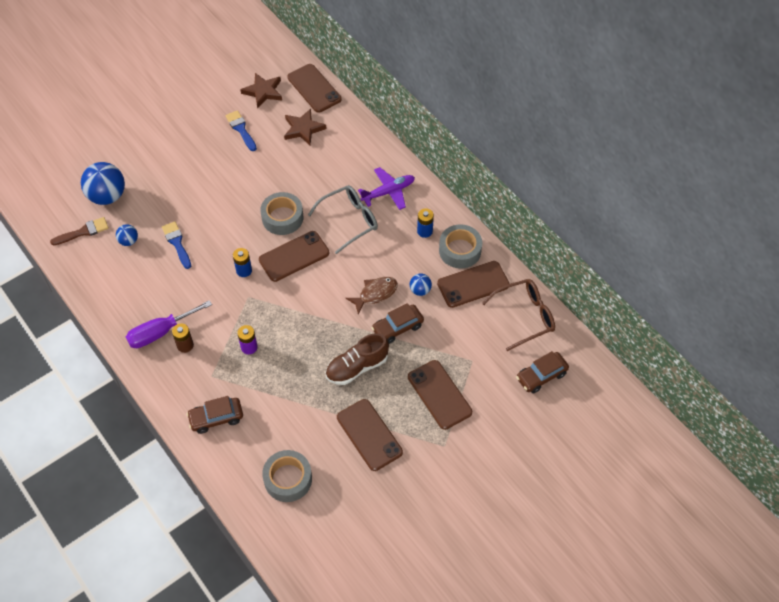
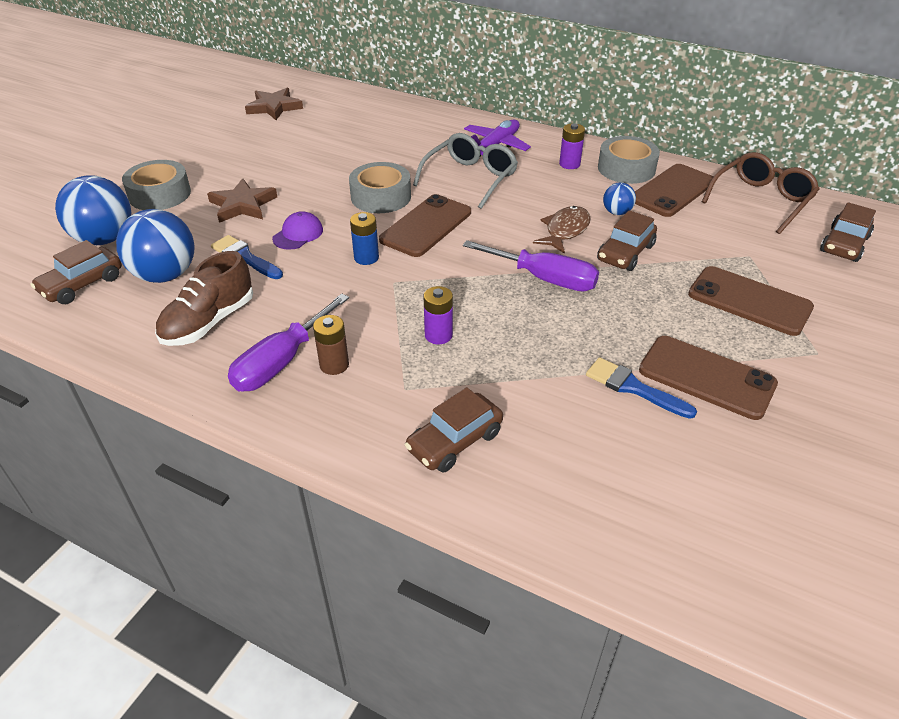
camera: 25 degrees left, 15 degrees down
brown brush [50,217,109,246] -> brown car [31,240,122,304]
blue ball [116,224,138,246] -> blue ball [116,209,195,283], size x2.01
blue brush [225,110,257,151] -> blue brush moved to [586,357,697,419]
grey tape [262,450,312,502] -> grey tape moved to [122,160,191,210]
brown star [284,109,327,145] -> brown star moved to [207,178,277,223]
brown phone [287,64,342,113] -> none
brown shoe [325,333,389,385] -> brown shoe moved to [155,251,253,346]
blue battery [417,209,434,238] -> purple battery [559,123,585,169]
none -> purple cap [272,211,323,250]
none -> purple screwdriver [463,240,599,292]

